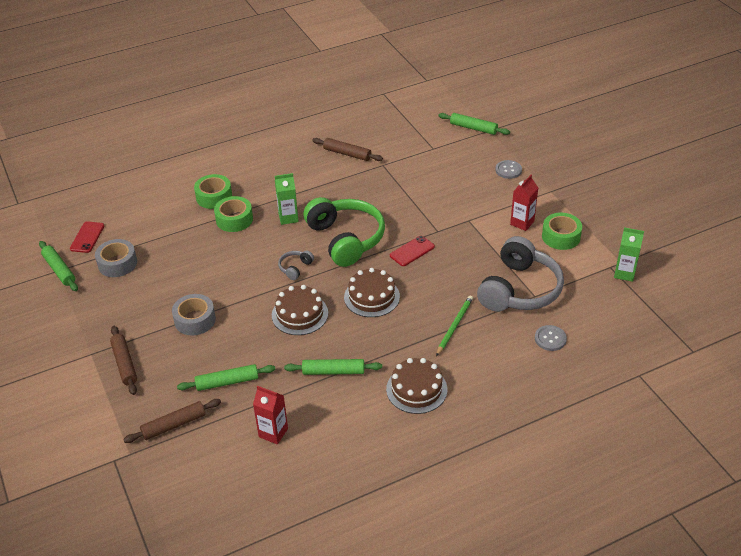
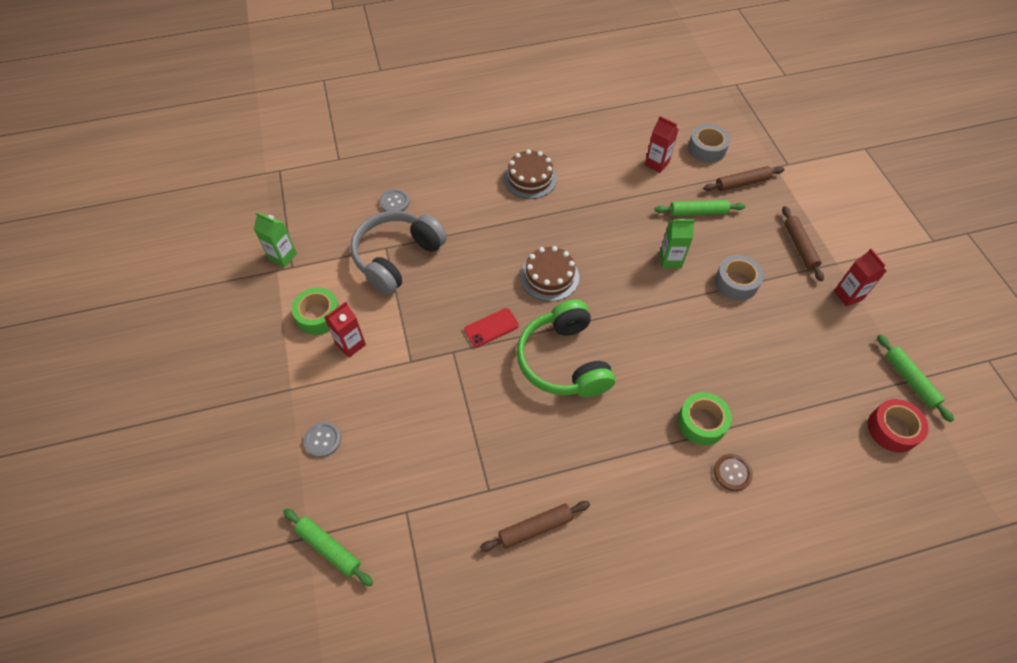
camera: 170 degrees left, 15 degrees up
red phone [70,221,104,253] -> red tape [868,399,929,453]
grey tape [95,239,137,277] -> grey tape moved to [688,124,730,163]
green tape [194,174,232,209] -> brown button [714,454,753,491]
brown cake [272,285,328,335] -> none
green carton [275,173,299,225] -> green carton moved to [659,219,695,268]
grey headphones [278,250,314,280] -> none
green rolling pin [284,359,382,375] -> none
brown rolling pin [312,138,383,161] -> brown rolling pin turned 60 degrees counterclockwise [480,501,590,552]
green pencil [436,296,473,356] -> none
none -> red carton [834,248,886,307]

